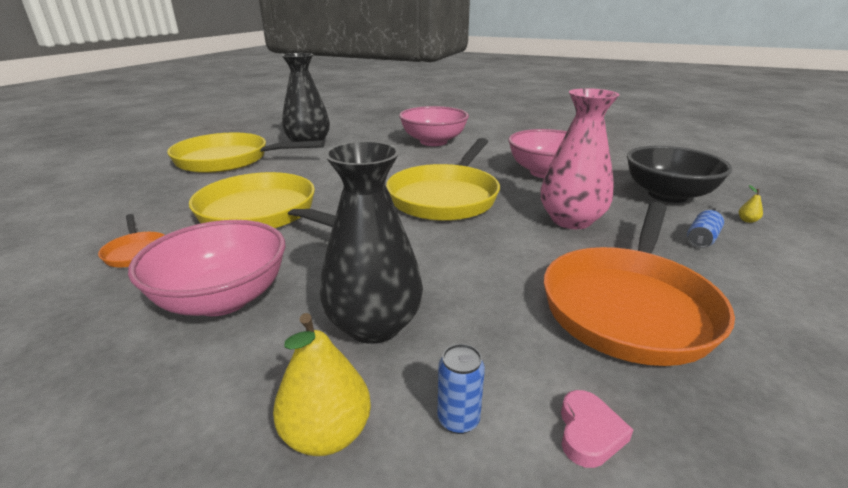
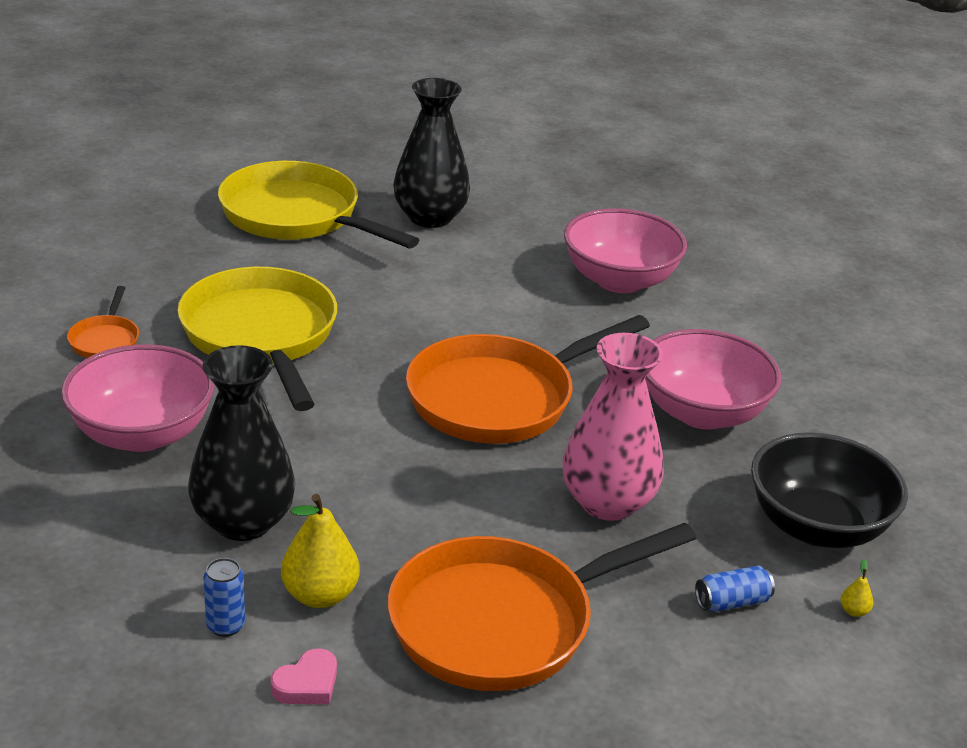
camera: 30 degrees right, 5 degrees up
yellow pear [273,313,371,456] -> yellow pear moved to [281,494,360,608]
yellow pan [386,138,500,221] -> orange pan [406,315,650,444]

